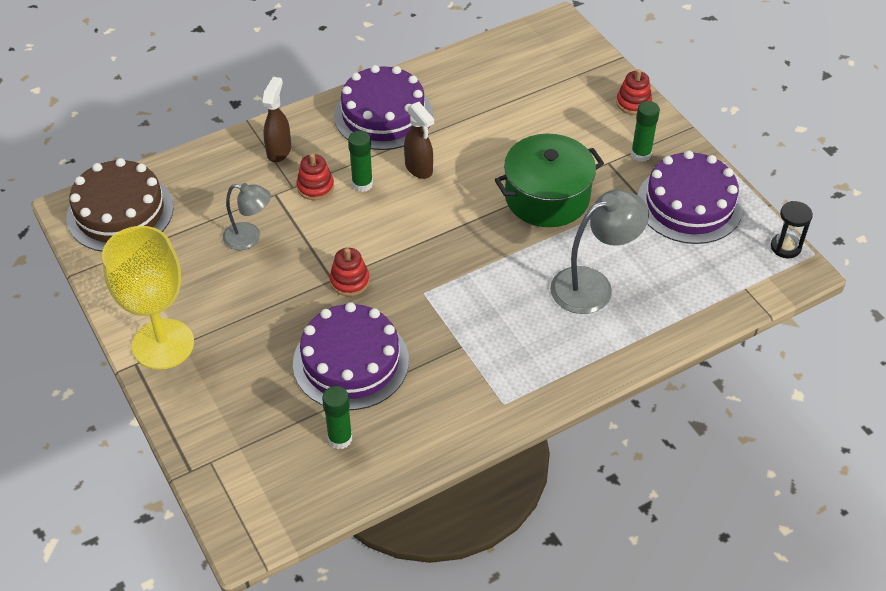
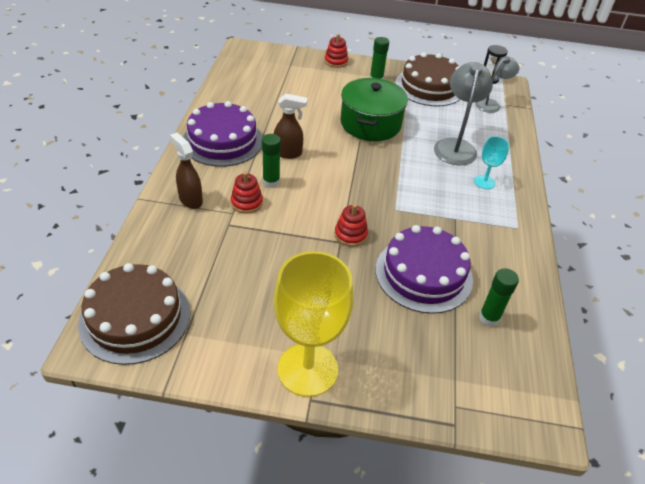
camera: 55 degrees left, 5 degrees down
grey lamp [223,183,271,250] -> grey lamp moved to [475,56,519,113]
purple cake [638,150,743,244] -> brown cake [395,52,460,107]
none -> turquoise goblet [474,136,509,189]

